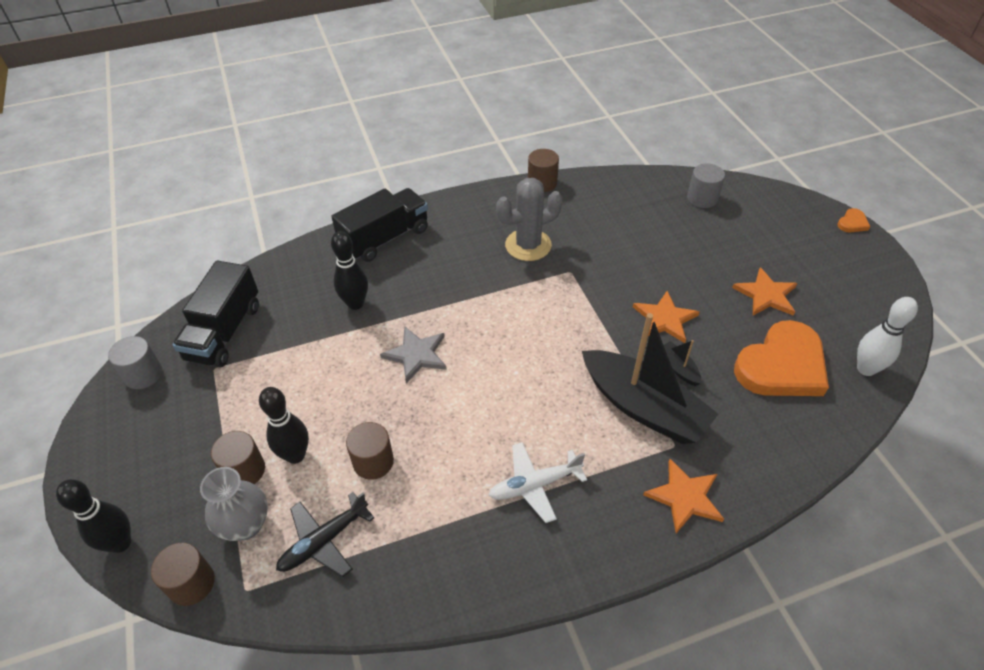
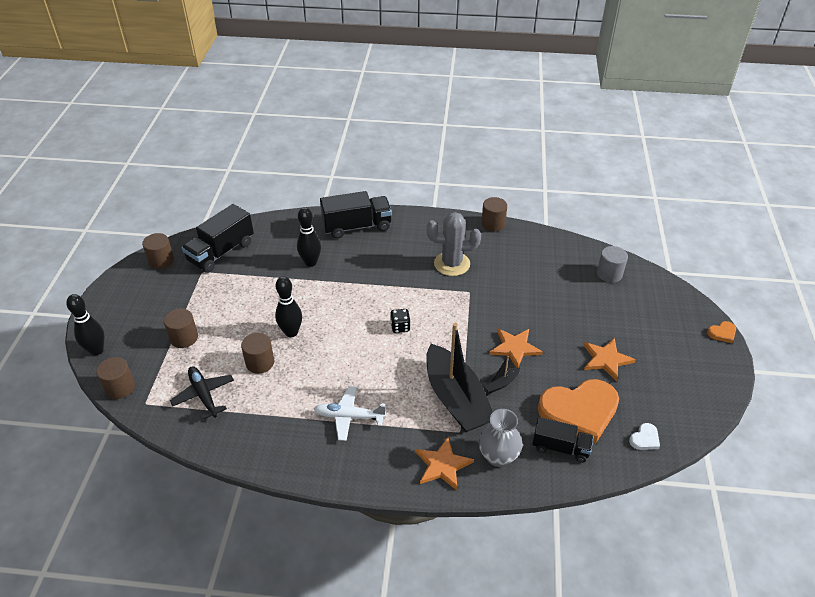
camera: 25 degrees right, 5 degrees down
grey cylinder [108,336,162,389] -> brown cylinder [142,233,174,269]
grey vase [200,467,268,541] -> grey vase moved to [479,409,523,467]
black bowling pin [259,387,309,464] -> black bowling pin moved to [275,276,302,337]
black plane [276,492,374,577] -> black plane turned 75 degrees clockwise [170,366,234,420]
grey star [380,326,447,383] -> none
black boat [664,340,701,386] -> black boat turned 120 degrees counterclockwise [481,356,520,393]
white bowling pin [857,297,918,376] -> white heart [629,423,660,450]
none -> black dice [390,309,411,333]
none -> black truck [532,417,594,462]

